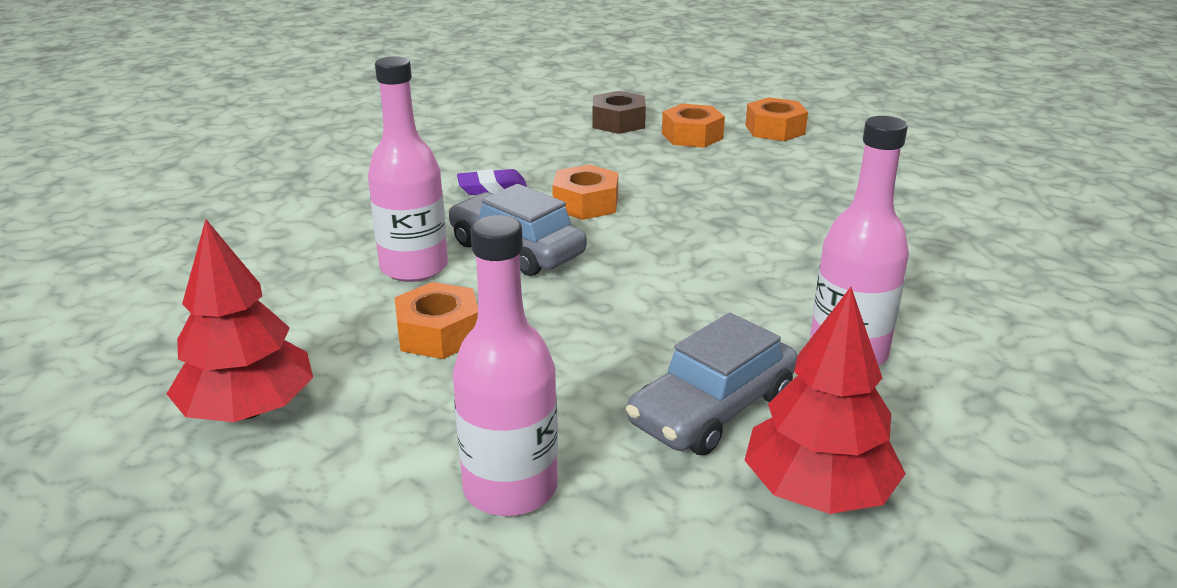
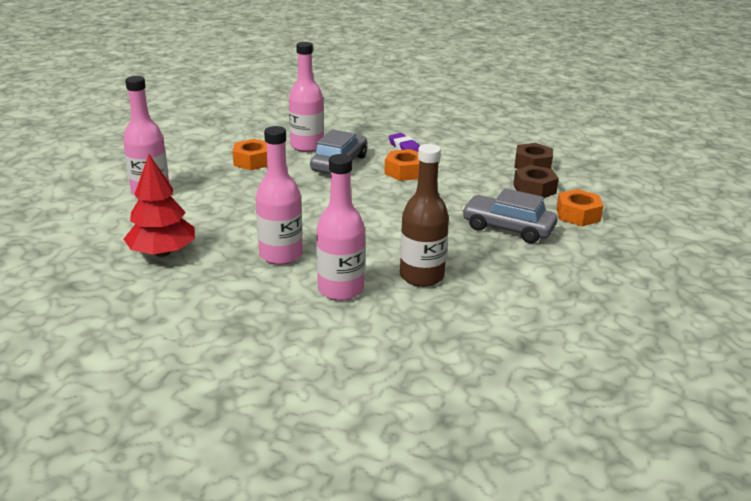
camera: 70 degrees right, 0 degrees up
red tree [167,219,313,422] -> none
grey car [626,312,797,456] -> grey car moved to [462,188,557,243]
orange nut [662,104,725,148] -> brown nut [513,165,559,198]
none -> pink bottle [316,154,365,301]
none -> brown bottle [400,144,449,287]

